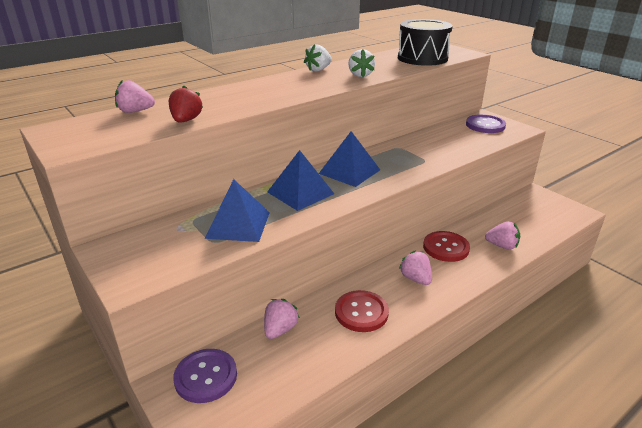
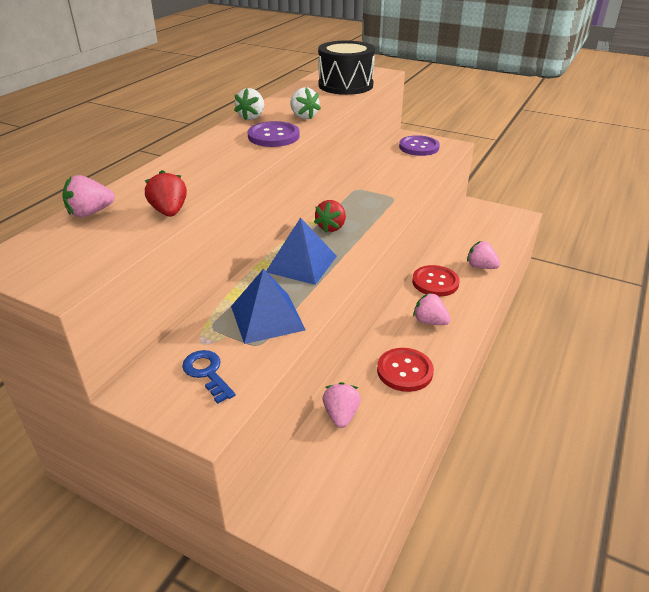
camera: 25 degrees left, 5 degrees up
purple button [173,349,237,403] -> purple button moved to [248,121,300,147]
blue pyramid [319,131,380,187] -> red strawberry [314,200,346,233]
pink strawberry [485,221,520,250] -> pink strawberry turned 135 degrees counterclockwise [467,241,500,269]
none -> blue key [182,350,236,404]

